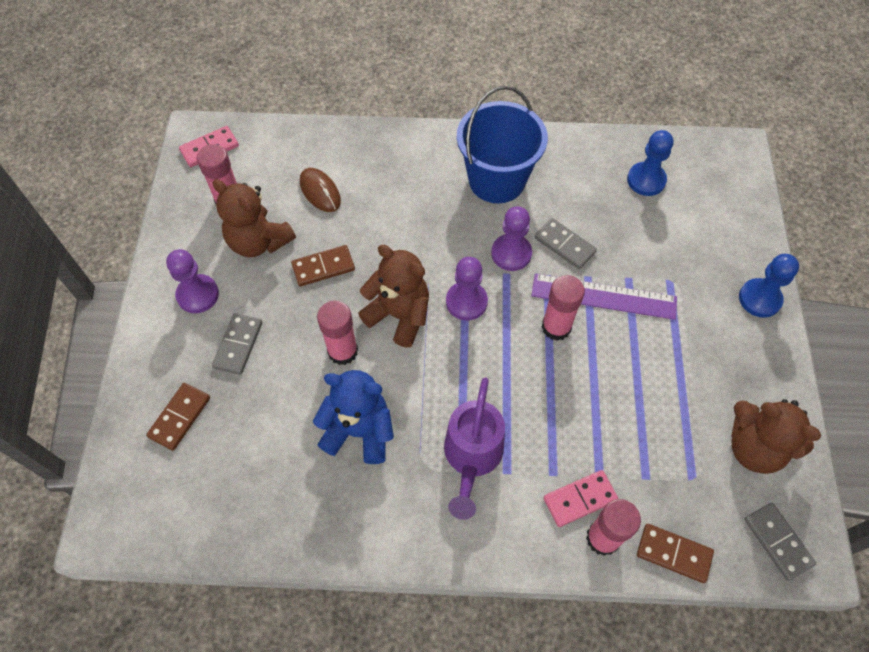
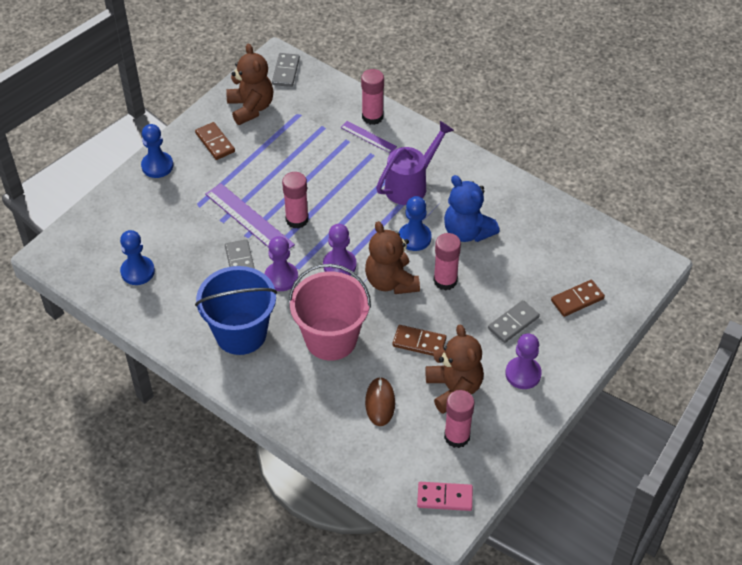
camera: 145 degrees left, 10 degrees down
pink domino [543,470,618,527] -> purple ruler [340,121,397,153]
brown domino [637,524,714,583] -> brown domino moved to [195,122,235,160]
none -> pink bucket [289,264,371,361]
none -> blue pawn [399,196,432,251]

